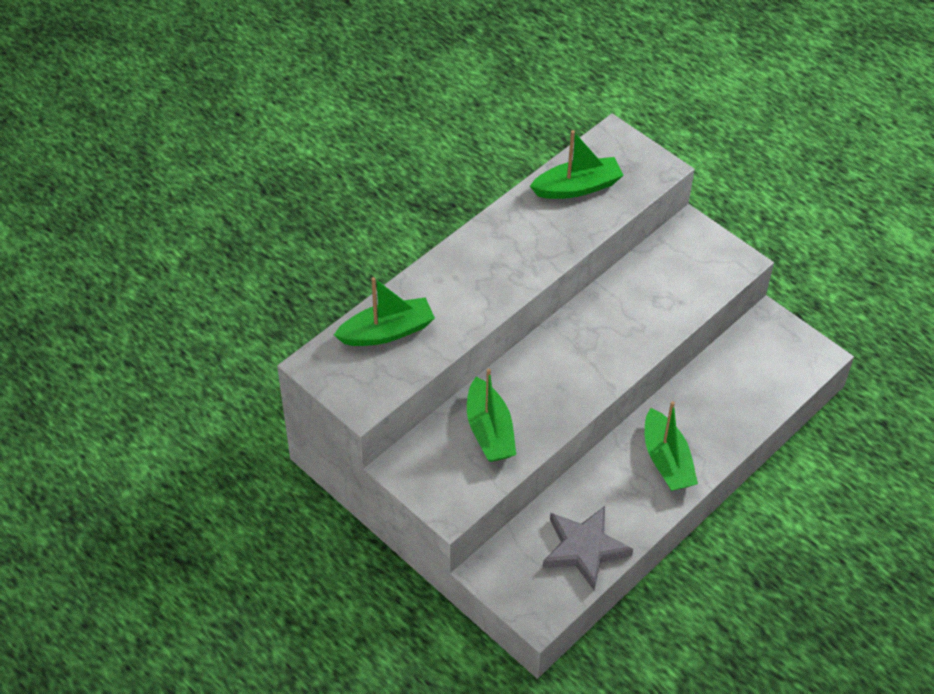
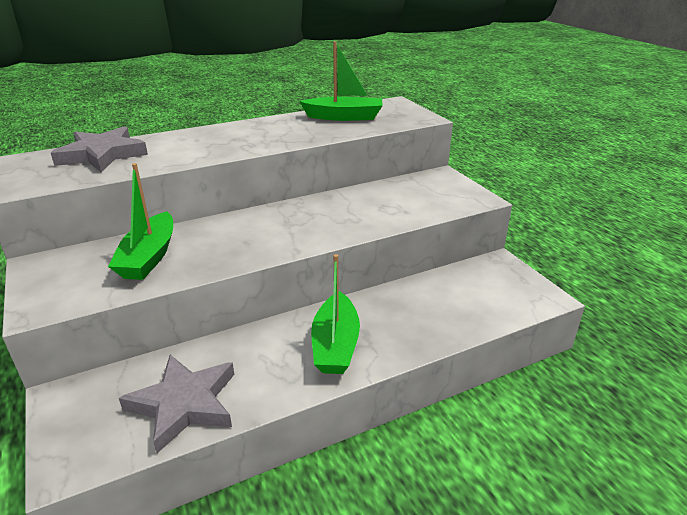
camera: 20 degrees right, 20 degrees down
green boat [334,277,435,346] -> grey star [51,126,148,172]

